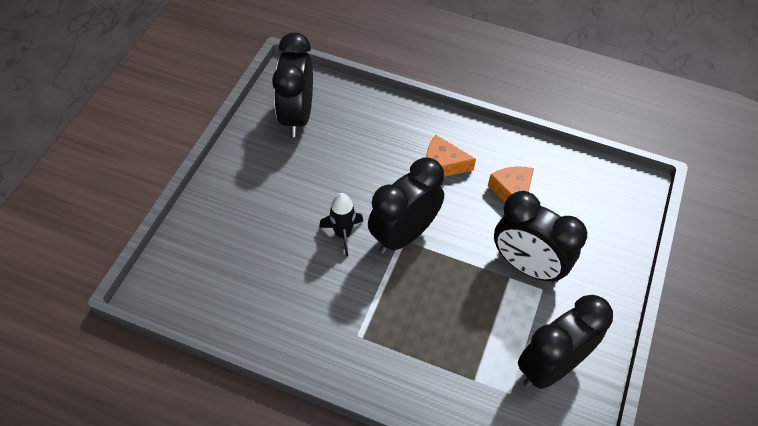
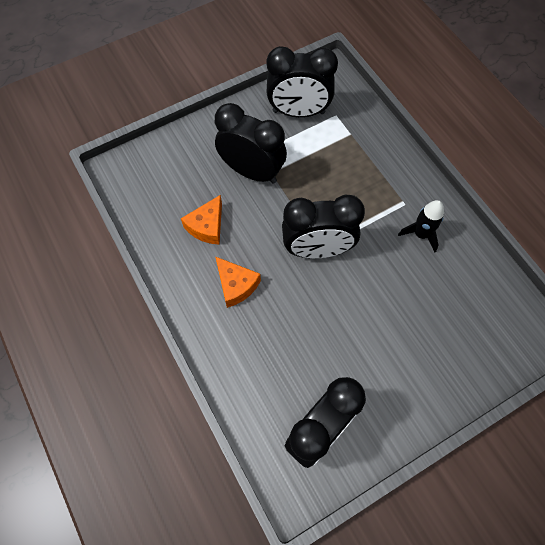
camera: 140 degrees left, 10 degrees up
black rocket [319,193,363,256] -> black rocket moved to [398,200,444,252]
black clock [494,191,587,283] -> black clock turned 45 degrees counterclockwise [215,103,287,184]

